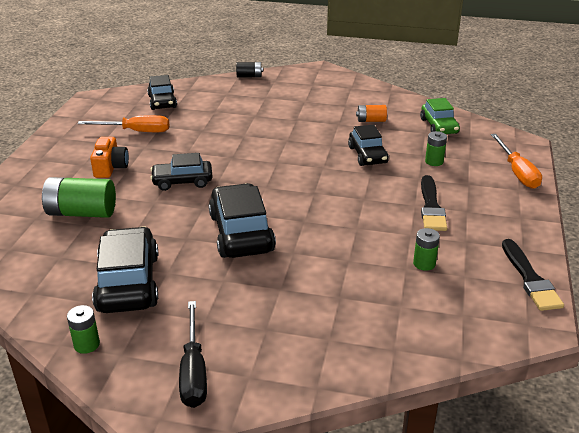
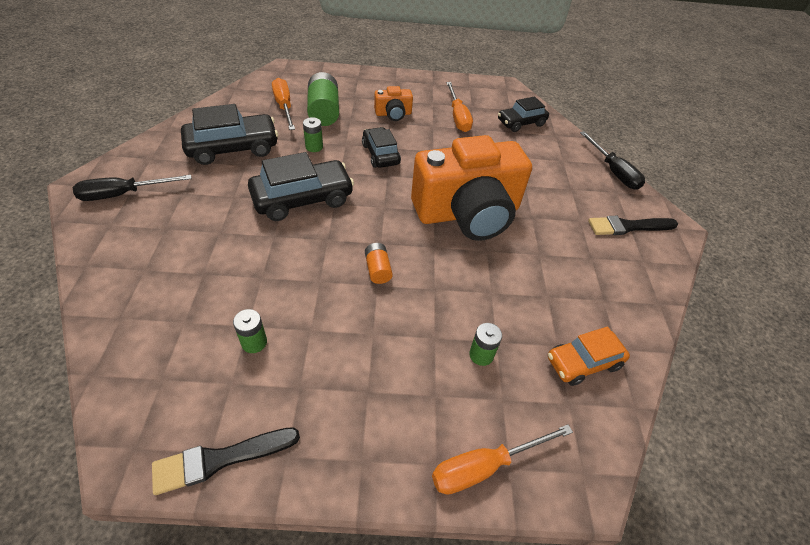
camera: 75 degrees right, 15 degrees up
green battery [67,305,100,354] -> green battery moved to [303,117,323,152]
black battery [236,62,263,77] -> black screwdriver [580,131,645,190]
black car [348,124,389,166] -> none
orange battery [356,105,387,122] -> orange battery moved to [365,243,393,284]
green car [420,98,460,134] -> orange car [548,327,630,386]
black brush [421,175,447,231] -> black brush moved to [588,216,678,235]
none -> orange screwdriver [272,78,295,130]
none -> orange camera [411,135,532,241]

